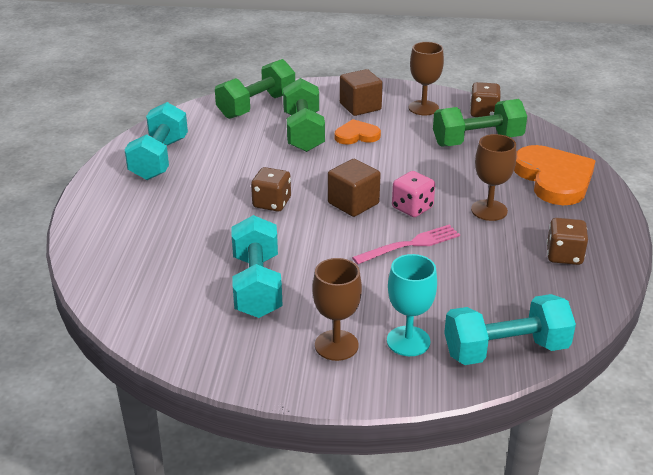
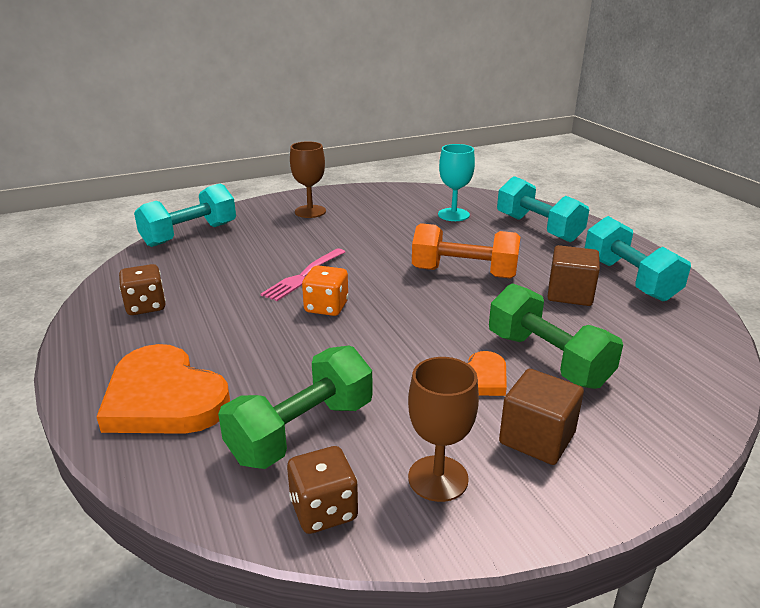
camera: 150 degrees right, 5 degrees down
green dumbbell [215,59,295,119] -> none
turquoise dumbbell [231,215,283,318] -> turquoise dumbbell moved to [497,176,589,242]
brown dice [251,167,291,212] -> orange dumbbell [412,223,520,279]
brown cube [328,159,381,217] -> brown cube moved to [547,245,600,306]
turquoise goblet [387,254,437,356] -> turquoise goblet moved to [438,144,475,221]
pink dice [392,171,435,217] -> orange dice [302,265,349,316]
brown goblet [471,134,516,221] -> none

